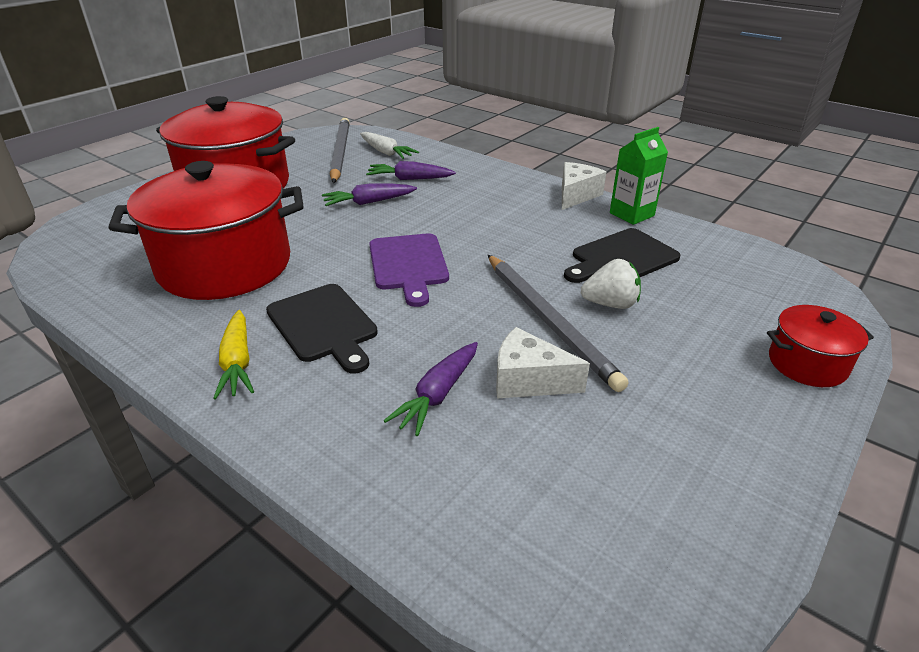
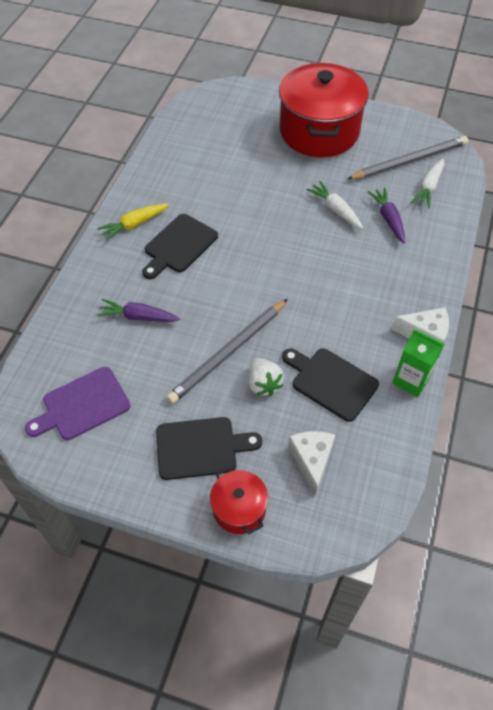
camera: 70 degrees right, 20 degrees up
red pot [108,161,303,300] -> none
purple carrot [322,183,417,206] -> white carrot [306,181,363,229]
purple cutting board [369,233,449,307] -> purple cutting board moved to [25,367,131,440]
white cheese [496,327,590,398] -> white cheese moved to [288,431,335,496]
none -> black cutting board [156,417,262,480]

